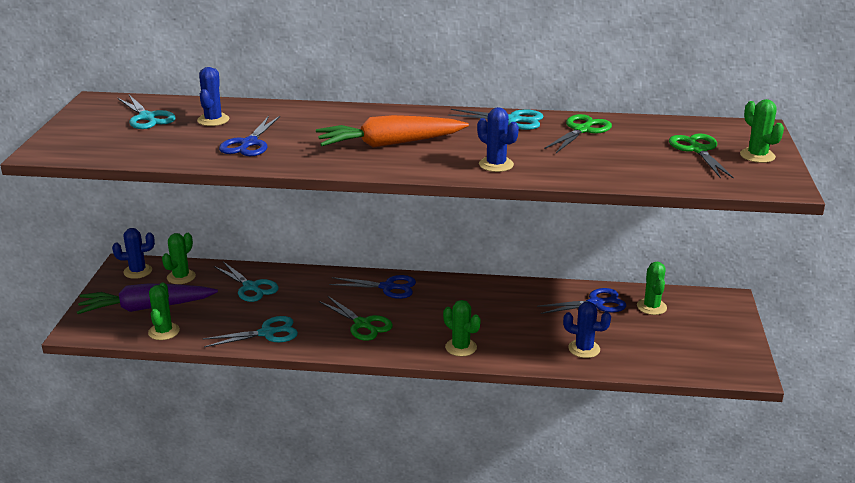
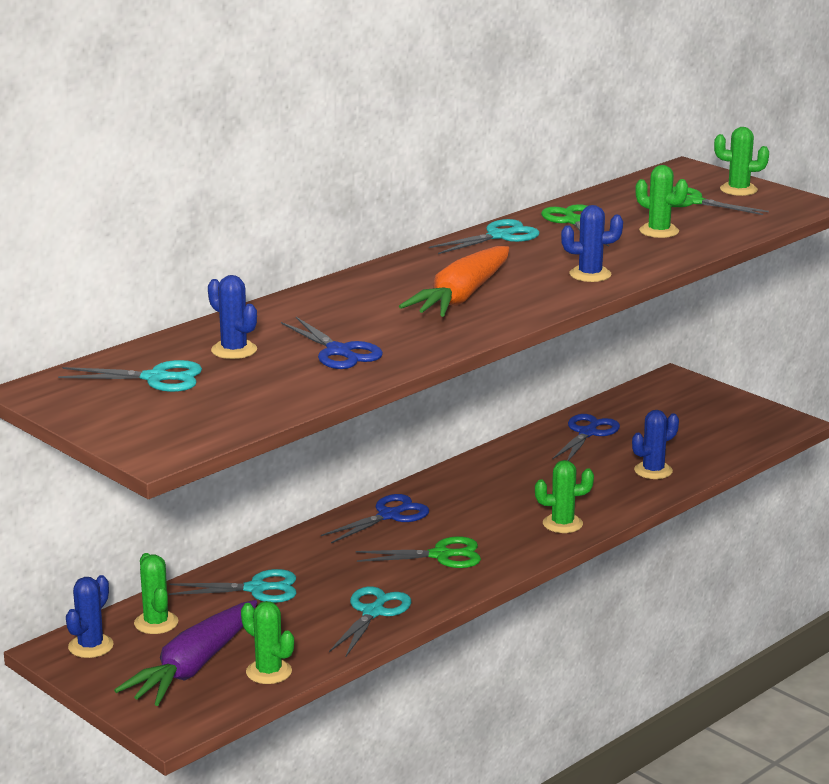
camera: 50 degrees left, 5 degrees down
green cactus [637,262,667,315] -> green cactus moved to [636,165,688,238]

